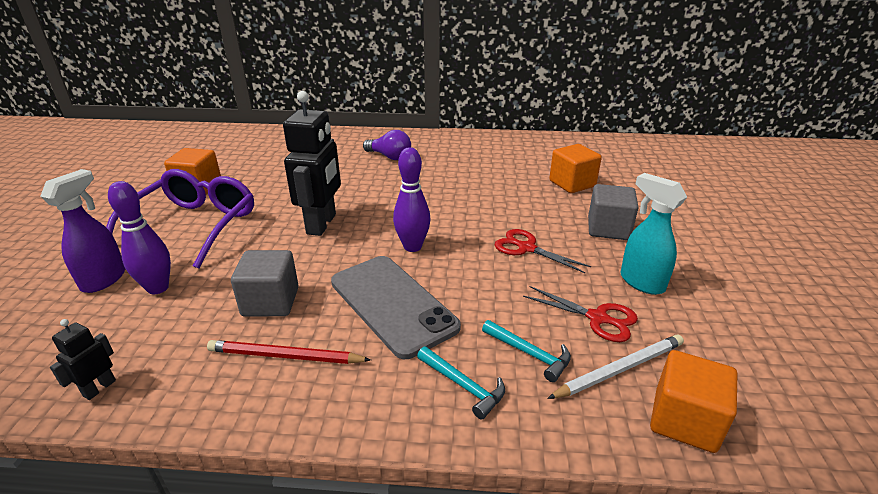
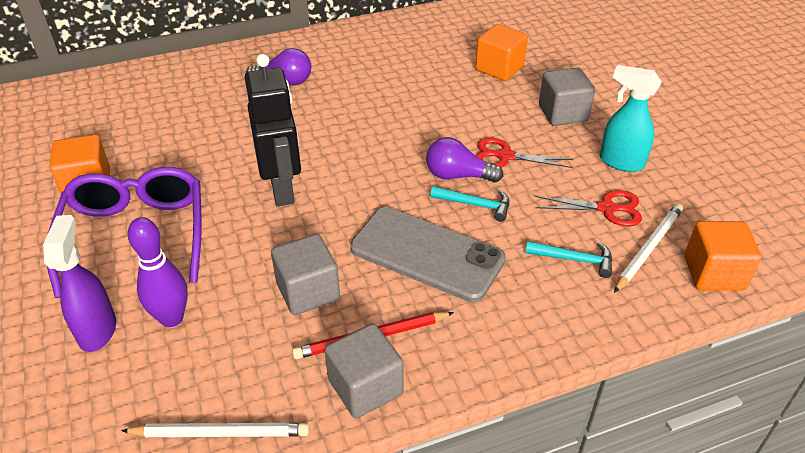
camera: 25 degrees left, 10 degrees up
black robot [50,319,116,400] -> white pencil [121,423,309,437]
purple bowling pin [393,147,430,252] -> none
turquoise hammer [417,347,505,420] -> turquoise hammer moved to [430,186,510,222]
none -> grey cube [325,323,404,418]
none -> purple light bulb [426,137,503,183]

